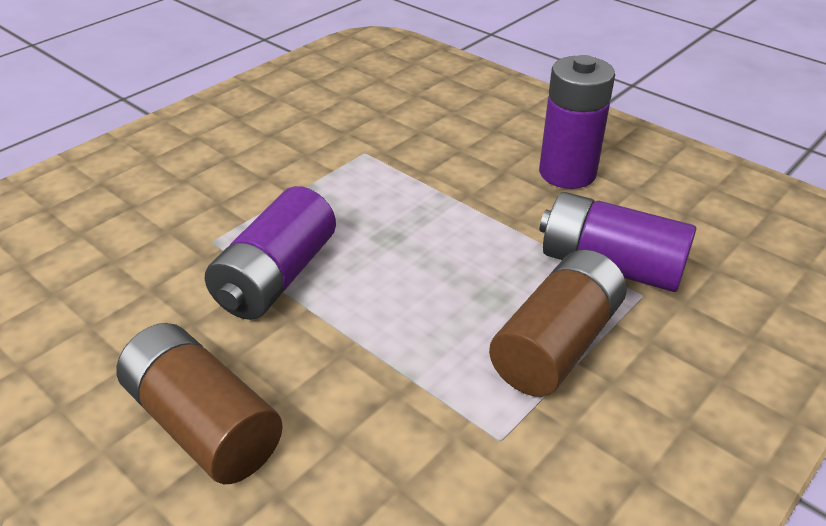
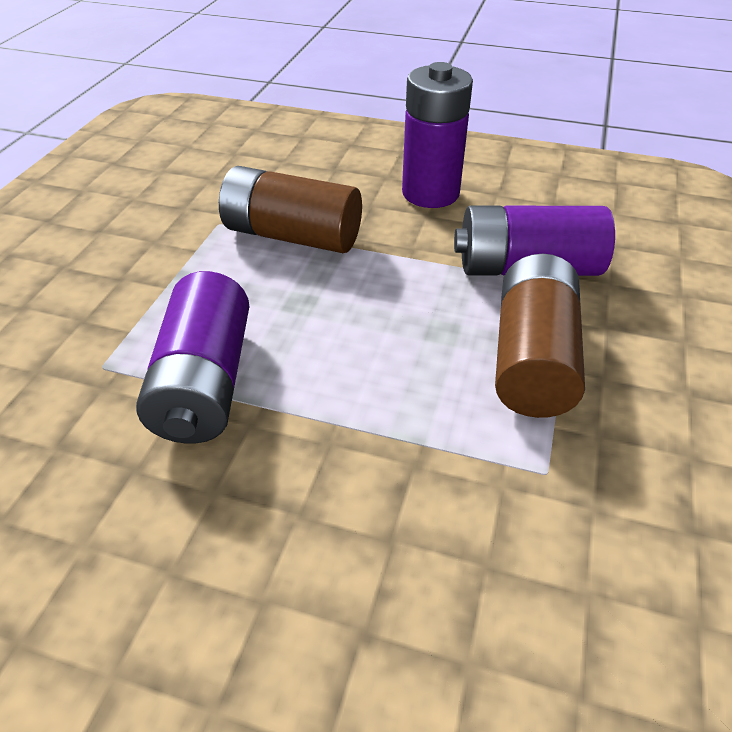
camera: 25 degrees left, 5 degrees up
brown battery [116,323,283,484] -> brown battery moved to [219,166,362,253]

